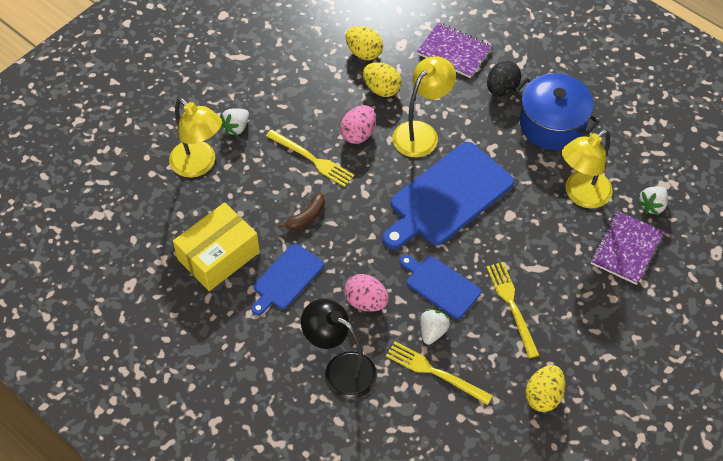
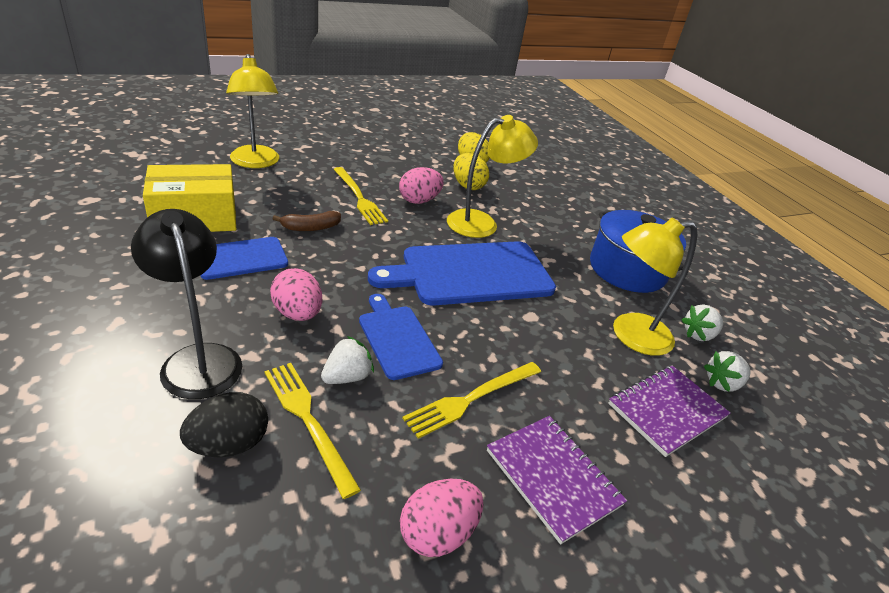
camera: 20 degrees right, 20 degrees down
white strawberry [221,108,249,136] -> white strawberry moved to [682,305,723,341]
purple notebook [417,23,492,78] -> purple notebook moved to [487,416,627,545]
black egg [487,61,521,96] -> black egg moved to [180,392,268,457]
yellow fork [487,262,539,358] -> yellow fork turned 135 degrees counterclockwise [402,362,541,439]
yellow egg [525,365,566,412] -> pink egg [400,479,484,557]

